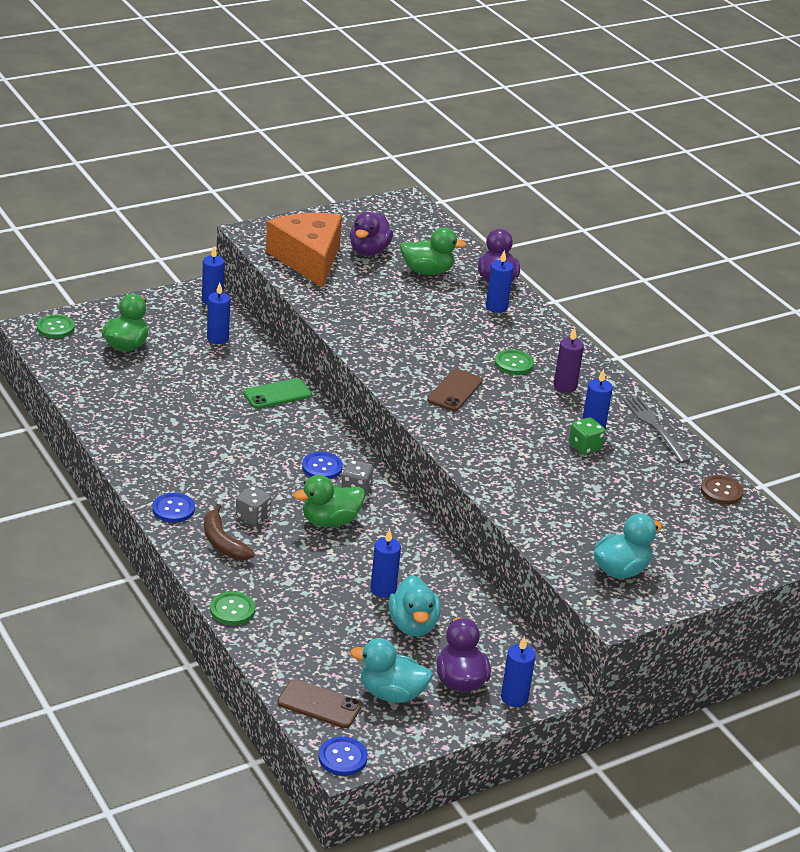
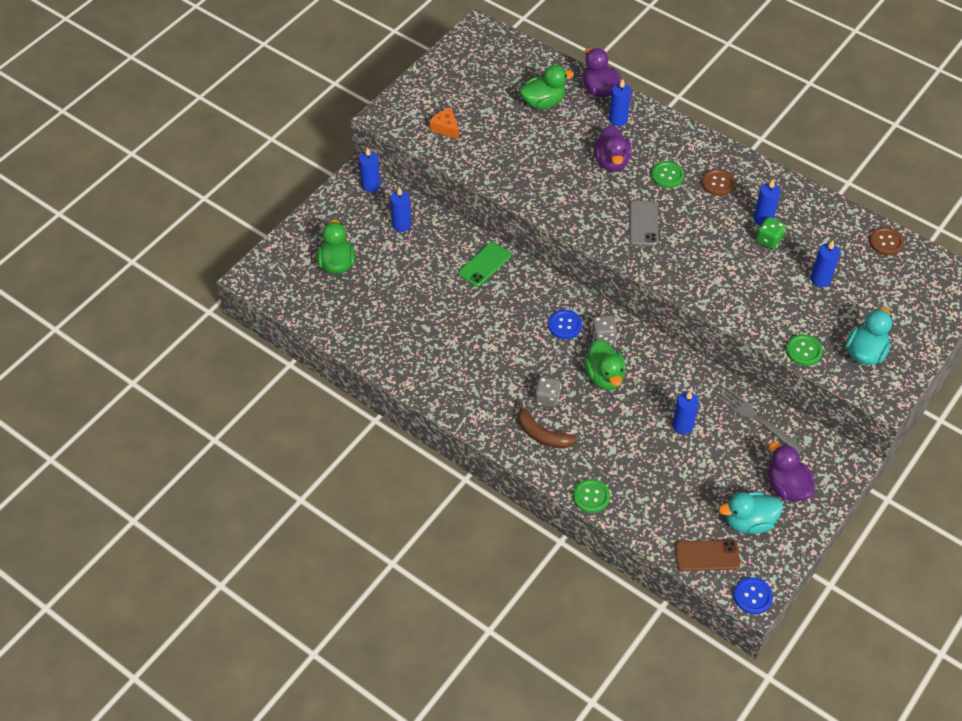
camera: 20 degrees left, 20 degrees up
green button [37,315,75,338] -> green button moved to [786,334,823,366]
blue button [152,493,195,523] -> none
orange cheese [266,213,342,288] -> orange cheese [429,108,459,140], size x0.42
green duck [293,475,365,527] -> green duck turned 60 degrees counterclockwise [584,340,626,390]
purple duck [350,212,393,256] -> purple duck moved to [594,125,632,172]
turquoise duck [389,575,441,637] -> none
brown phone [427,369,483,411] -> grey phone [629,201,658,246]
blue candle [501,636,536,707] -> blue candle moved to [811,241,840,287]
purple candle [554,327,584,393] -> brown button [701,169,735,196]
grey fork [623,396,691,463] -> grey fork moved to [717,388,805,454]

